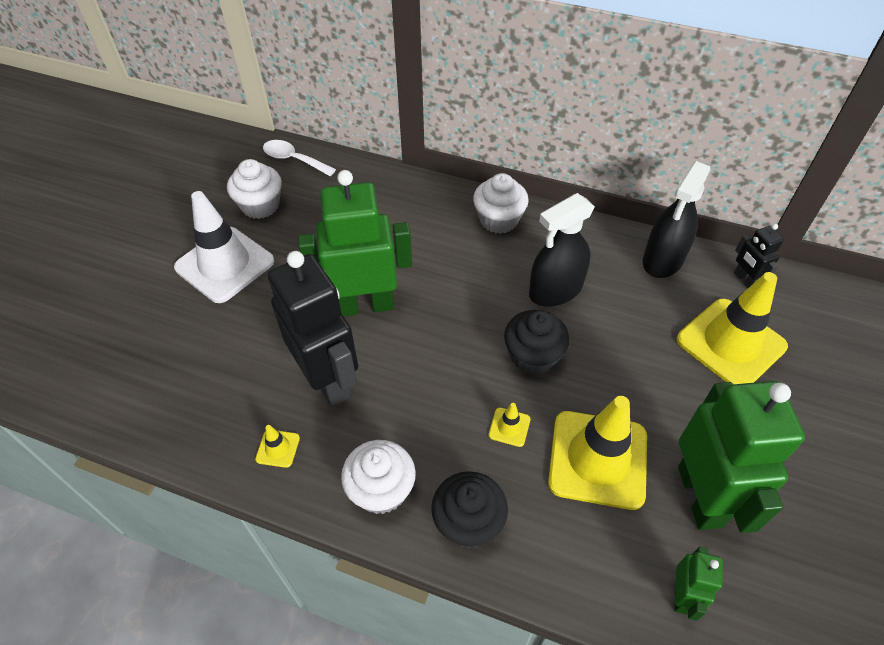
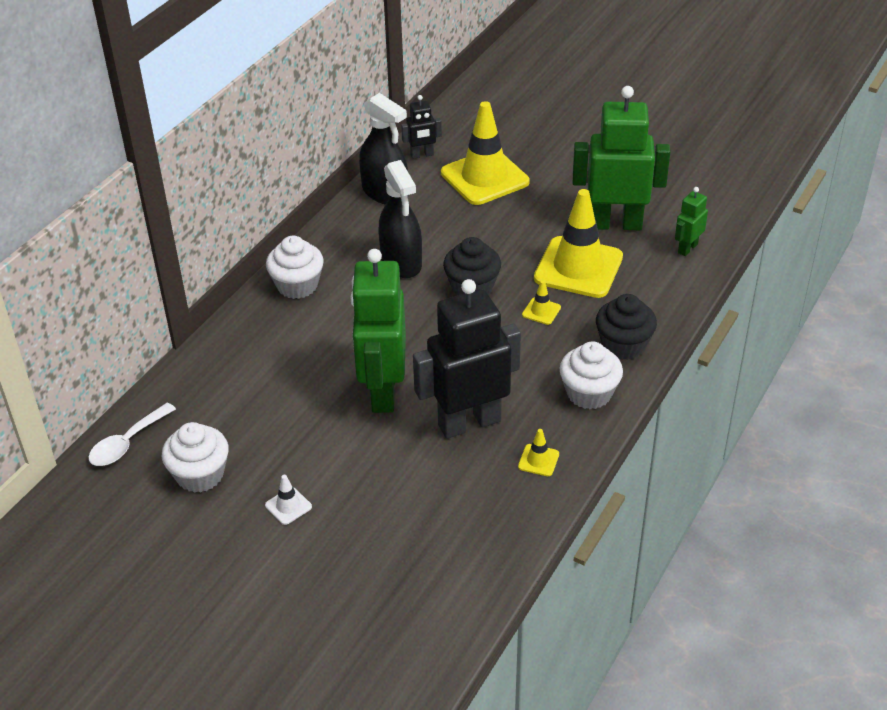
camera: 80 degrees left, 10 degrees down
white traffic cone [174,191,274,303] -> white traffic cone [265,475,312,525], size x0.40
green robot [674,546,723,621] -> green robot turned 75 degrees counterclockwise [675,187,708,256]

